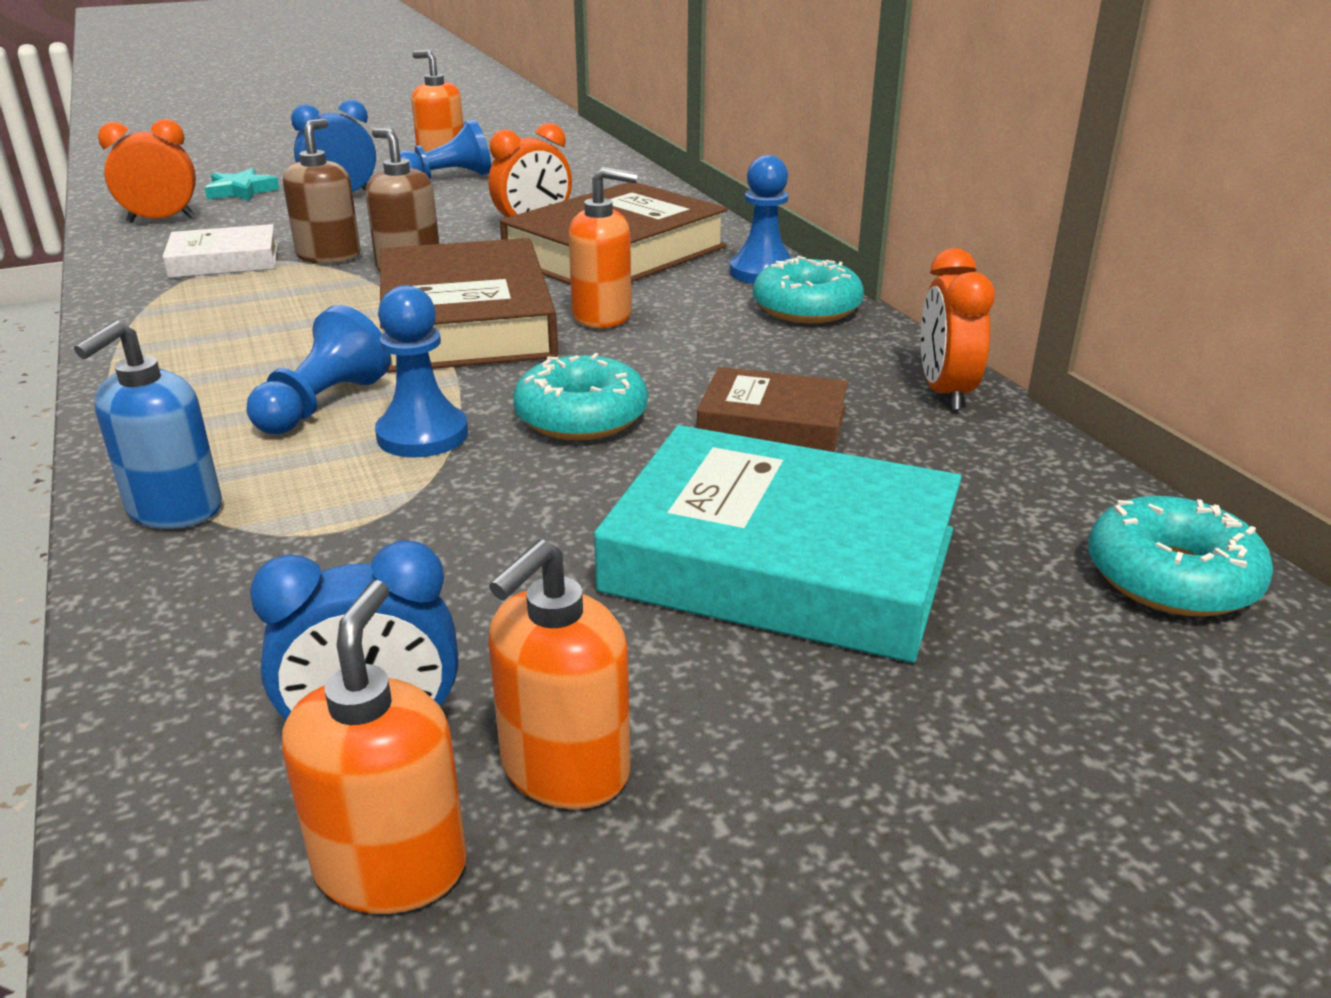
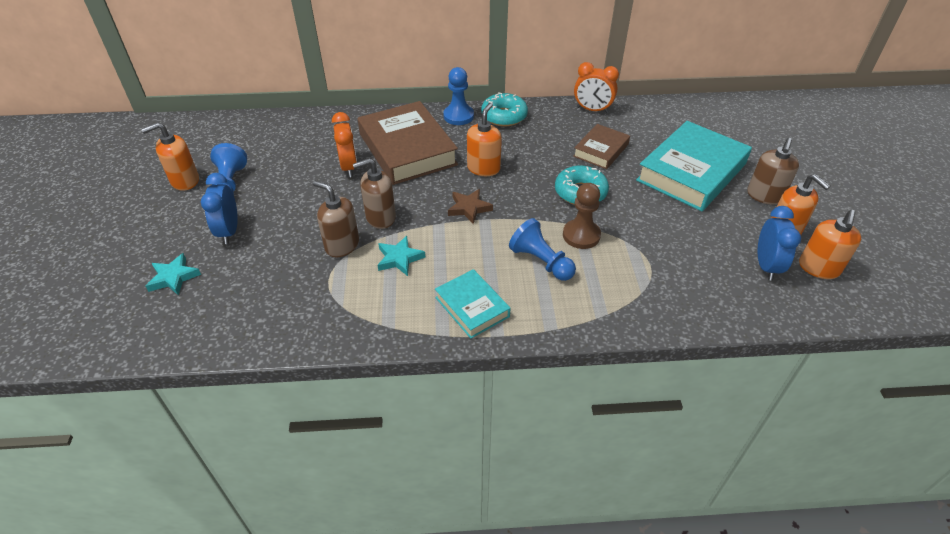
camera: 70 degrees left, 15 degrees up
blue soap dispenser [74,320,222,529] -> none
orange clock [98,119,196,223] -> none
white book [163,224,278,278] -> none
orange soap dispenser [282,580,467,914] -> orange soap dispenser turned 90 degrees counterclockwise [799,210,861,279]
blue pawn [375,285,468,458] -> brown pawn [563,183,601,249]
brown book [380,238,558,373] -> brown star [448,189,493,224]
turquoise donut [1088,496,1273,617] -> none
none -> turquoise star [377,236,425,276]
none -> turquoise book [435,269,511,339]
none -> brown soap dispenser [747,138,799,205]

